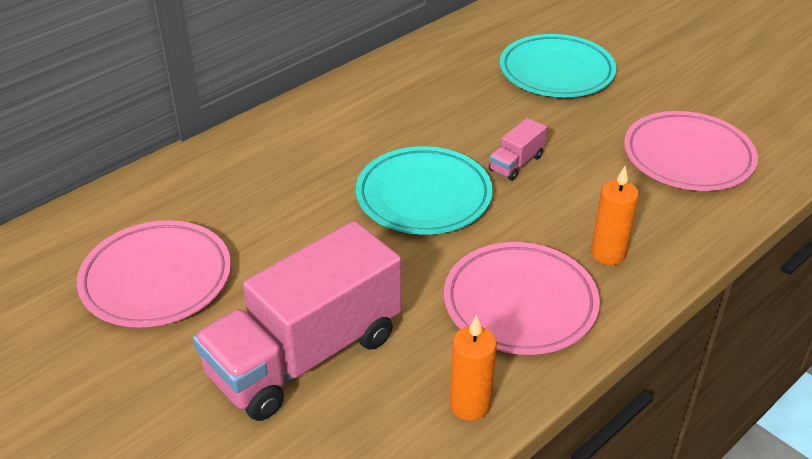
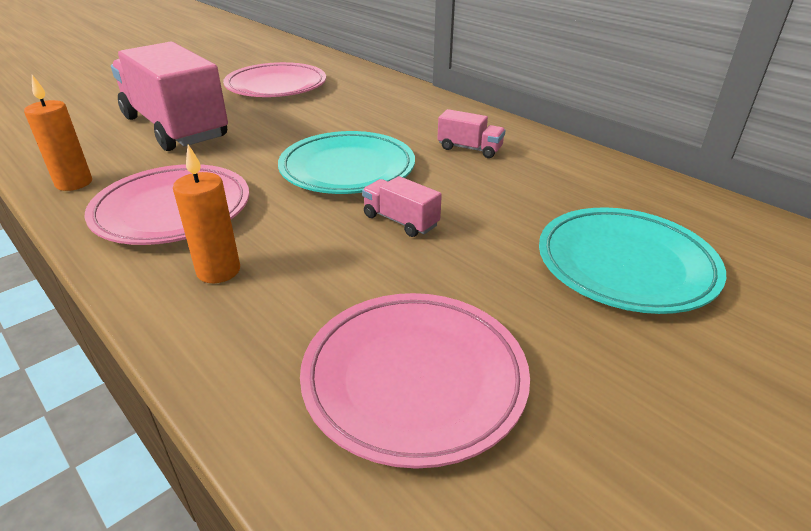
camera: 90 degrees right, 5 degrees down
none -> pink truck [437,109,506,158]

